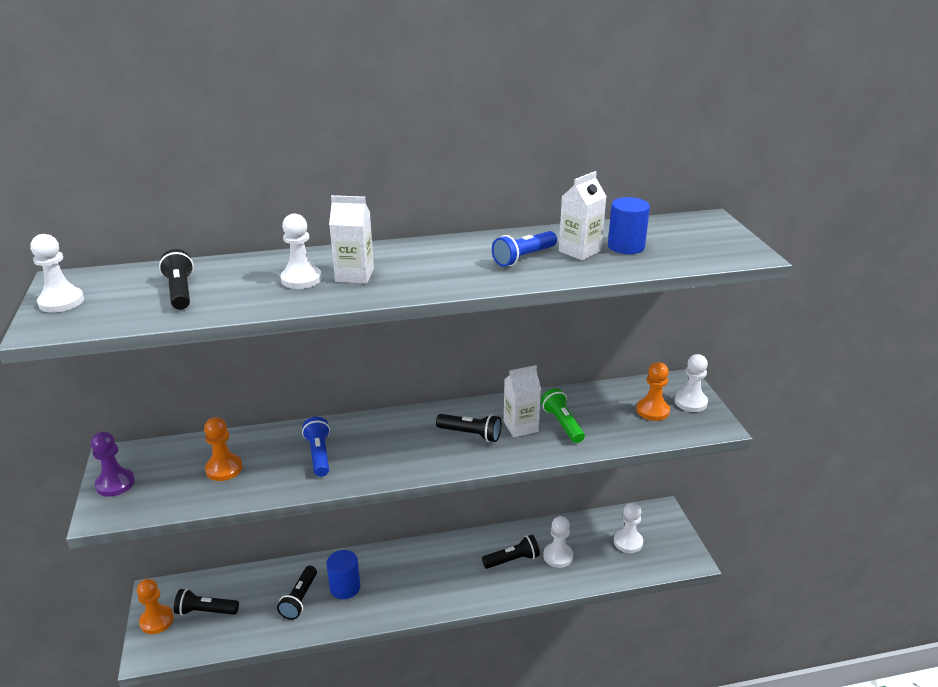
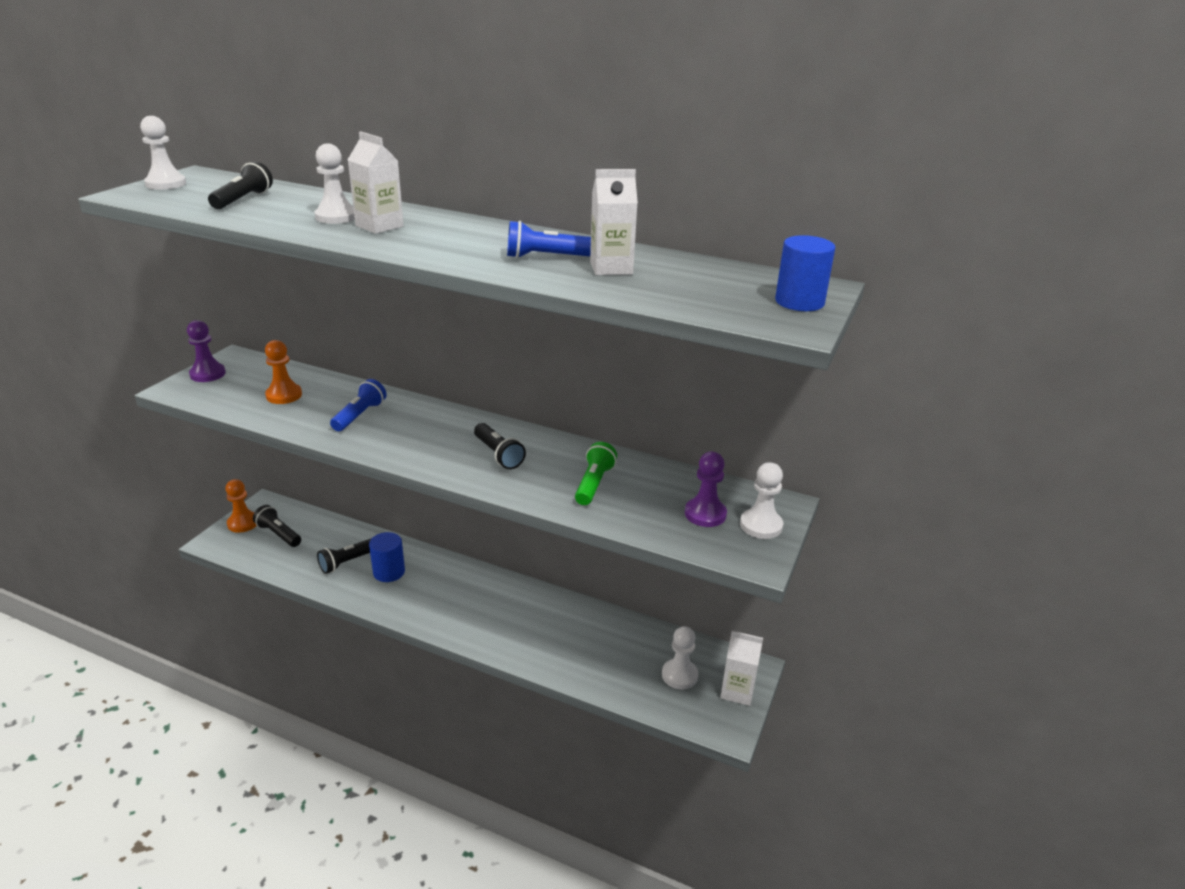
camera: 35 degrees right, 0 degrees up
black flashlight [482,535,540,569] -> none
white carton [504,365,541,437] -> white carton moved to [720,631,763,706]
white pawn [543,516,573,568] -> none
blue cylinder [608,197,650,254] -> blue cylinder moved to [775,235,835,311]
orange pawn [637,362,670,421] -> purple pawn [685,452,727,527]

